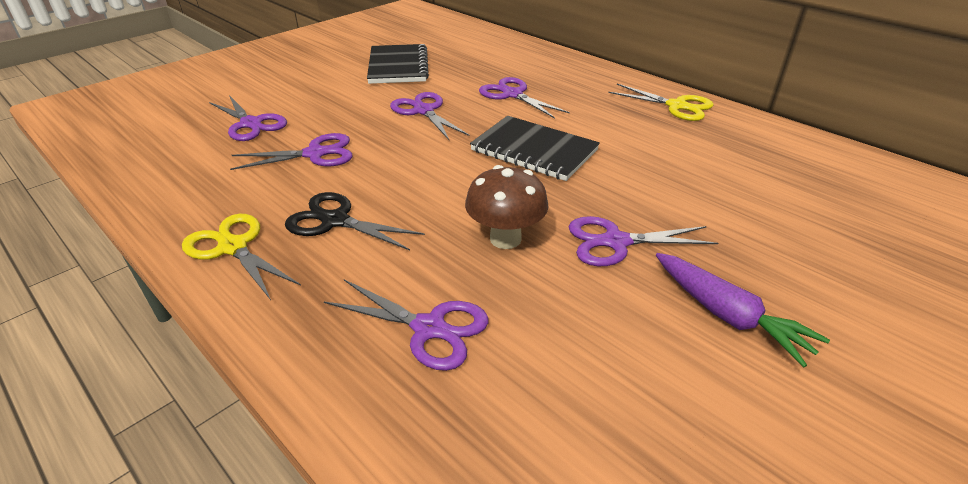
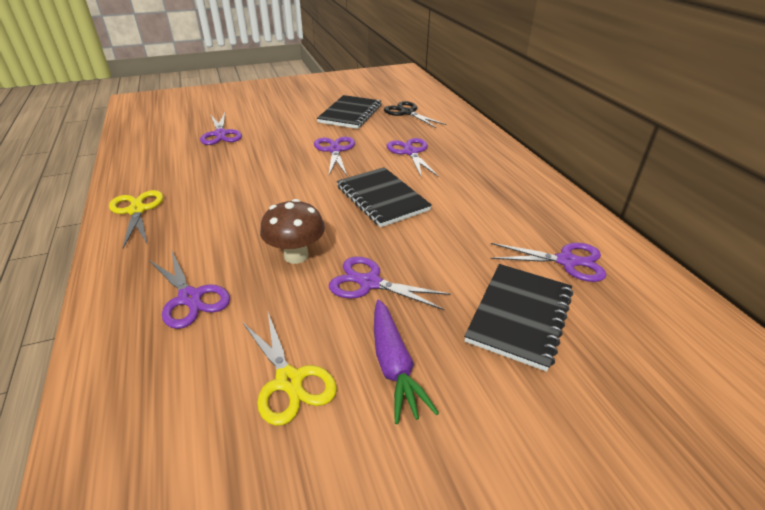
camera: 25 degrees right, 0 degrees up
purple scissors [230,133,353,170] -> purple scissors moved to [491,243,606,282]
black scissors [285,192,425,250] -> black scissors moved to [384,101,447,128]
yellow scissors [608,84,713,121] -> yellow scissors moved to [242,313,337,426]
none -> black notebook [464,264,573,372]

